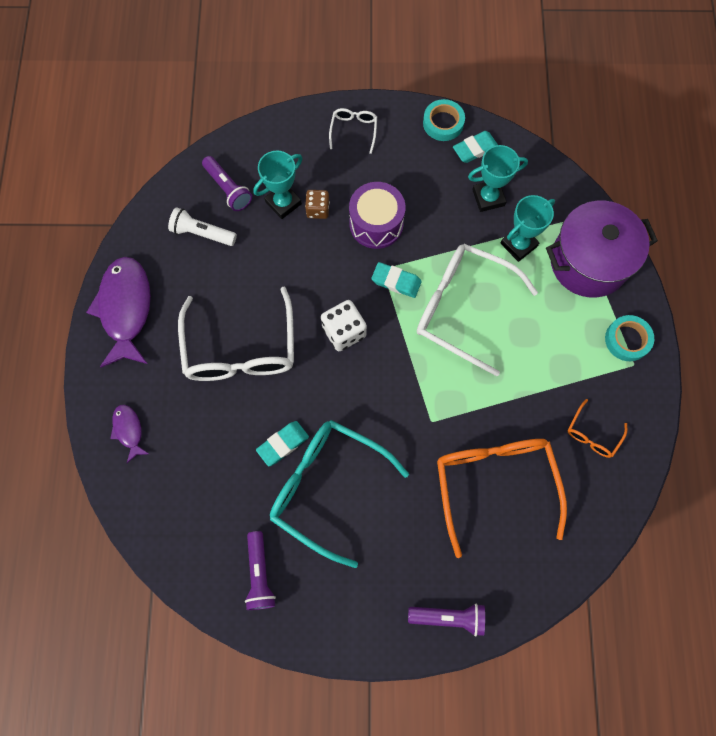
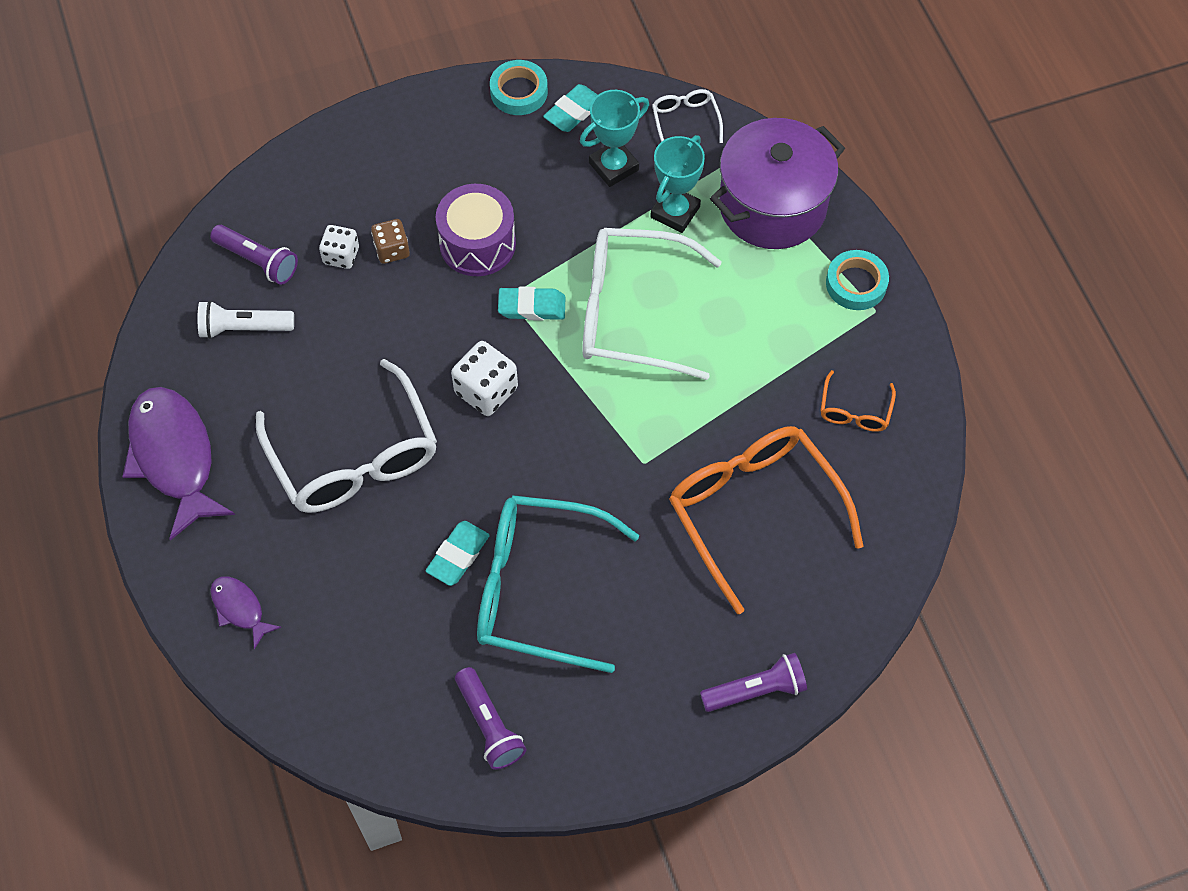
camera: 20 degrees left, 10 degrees down
turquoise trophy [253,151,302,219] -> white dice [319,225,359,269]
white glasses [329,108,377,154] -> white glasses moved to [652,89,723,143]

